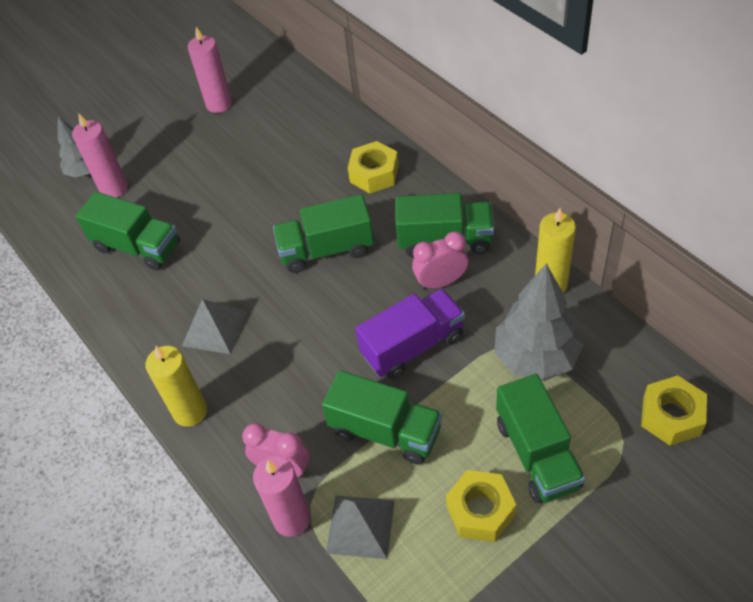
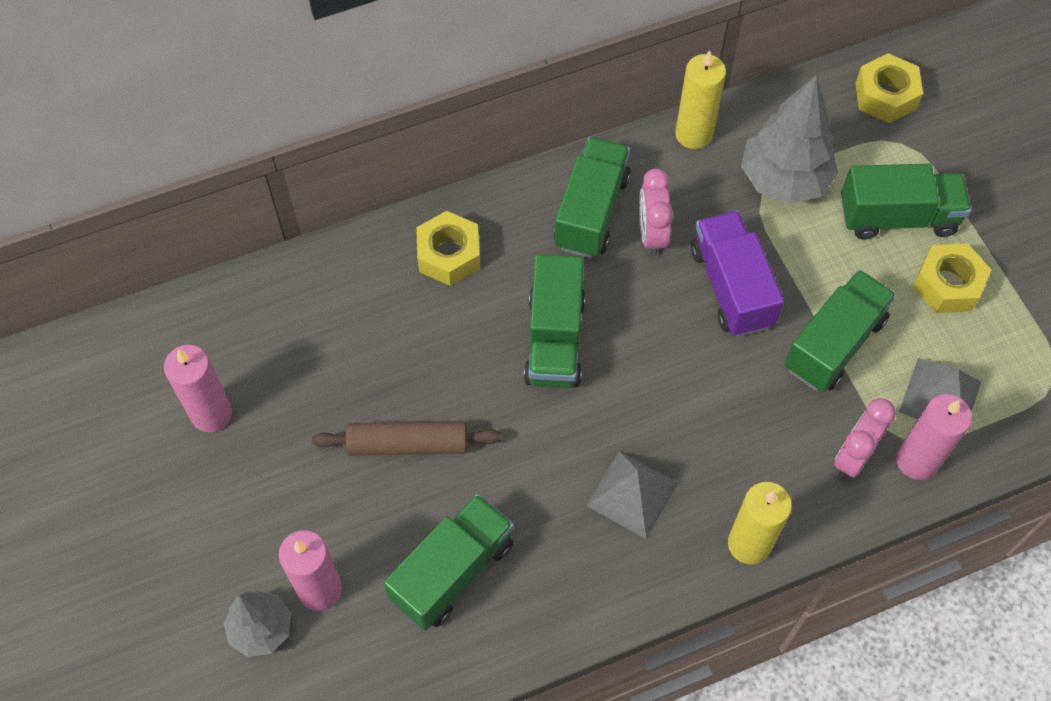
camera: 80 degrees left, 10 degrees up
none -> brown rolling pin [312,421,501,456]

